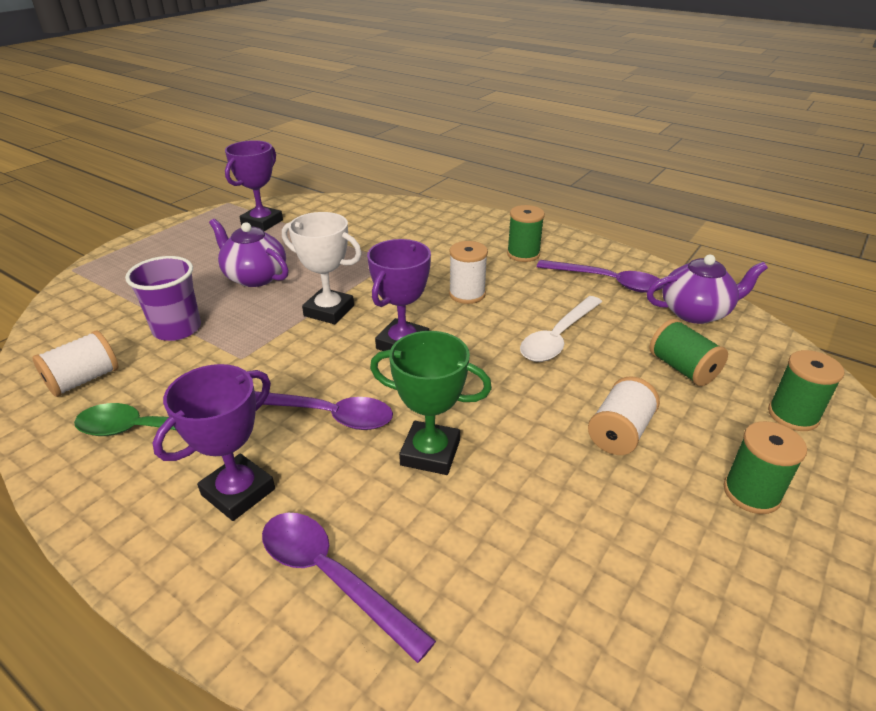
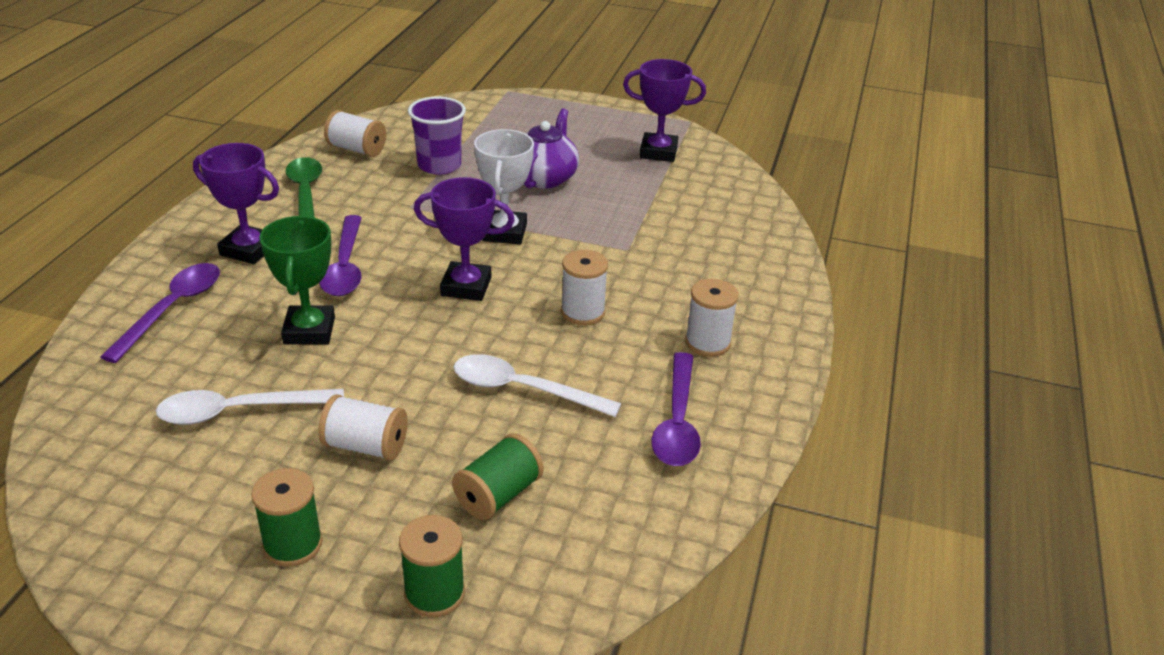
camera: 70 degrees right, 0 degrees up
green spool [507,205,545,262] -> white spool [685,279,739,357]
purple teapot [647,255,768,324] -> none
none -> white spoon [156,389,344,425]

